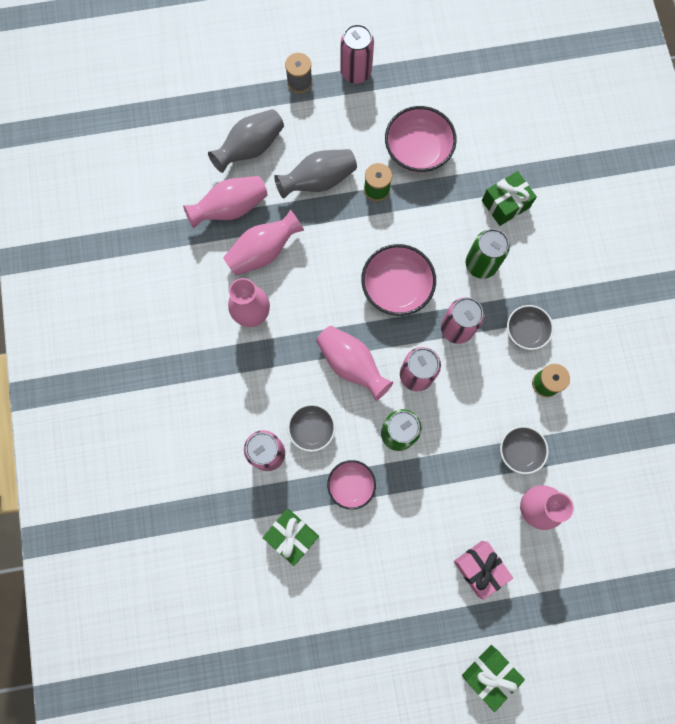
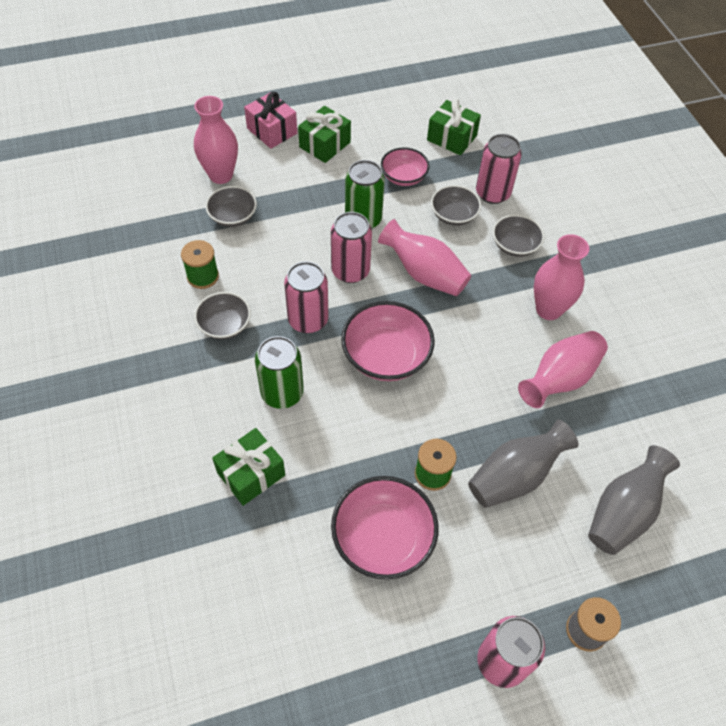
camera: 170 degrees right, 20 degrees down
pink vase [183,176,267,228] -> none
green gift [462,645,525,712] -> green gift moved to [298,106,351,163]
none -> grey bowl [493,214,544,257]

